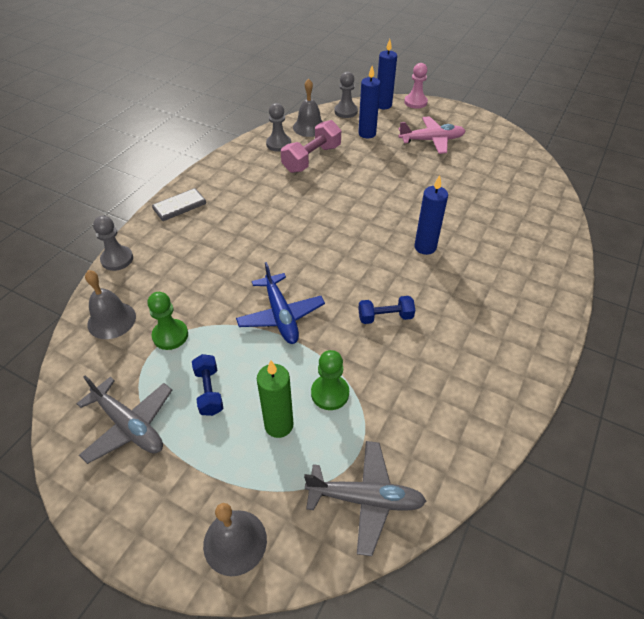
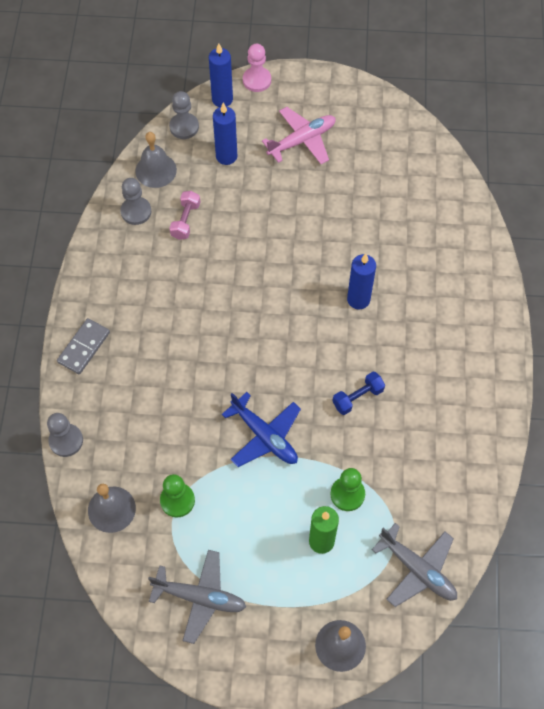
camera: 25 degrees left, 15 degrees up
blue dumbbell [192,354,224,416] -> none
pink dumbbell [281,120,341,173] -> pink dumbbell [169,191,200,240], size x0.61
grey plane [304,441,426,556] -> grey plane turned 60 degrees clockwise [372,523,457,607]

